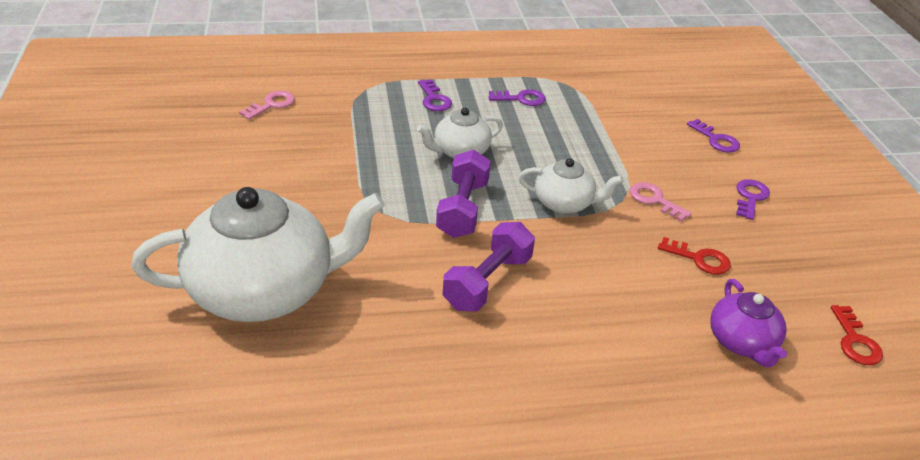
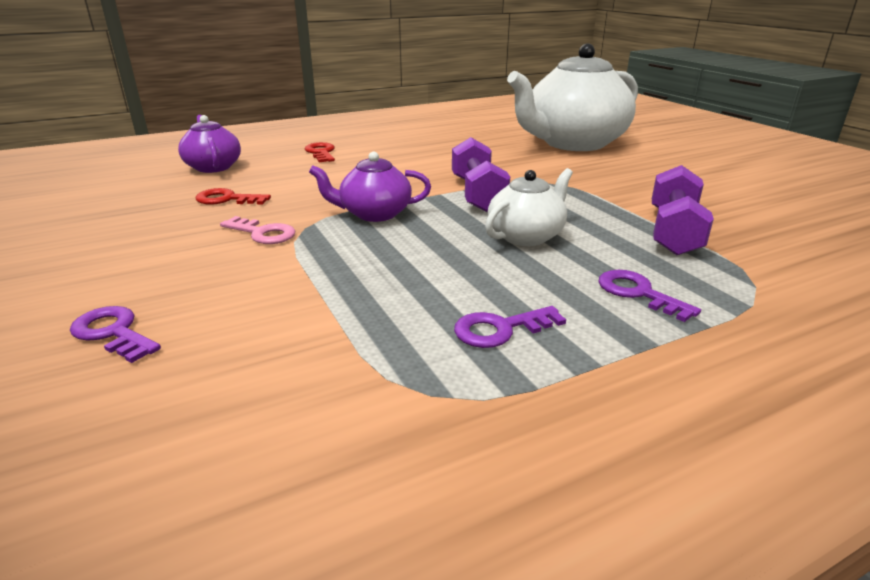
camera: 165 degrees right, 10 degrees down
pink key [239,91,295,120] -> none
purple dumbbell [443,222,535,311] -> purple dumbbell moved to [652,165,714,255]
white teapot [519,158,623,214] -> purple teapot [309,152,431,222]
purple key [736,179,770,220] -> none
red key [831,305,883,365] -> red key moved to [305,142,335,162]

